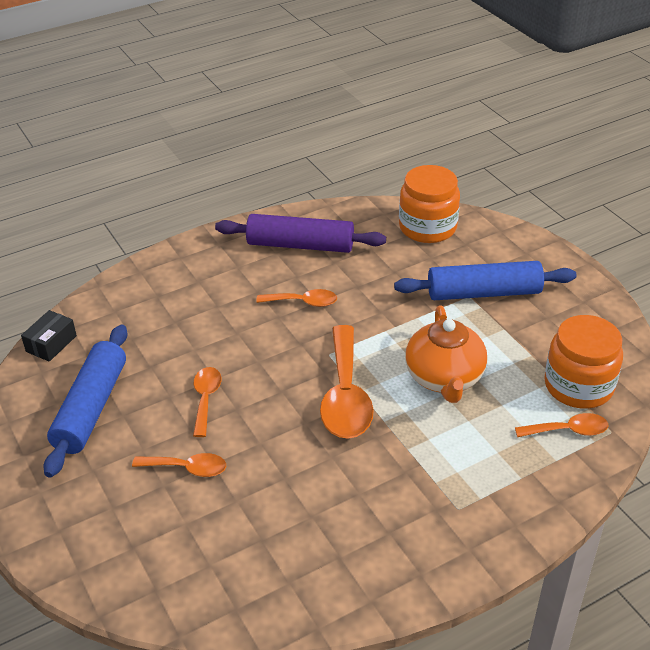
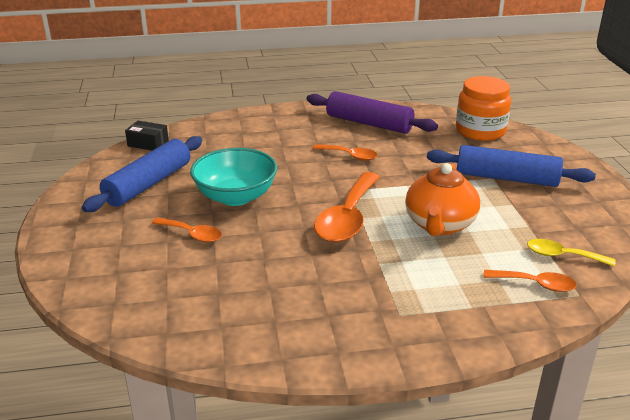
camera: 20 degrees right, 10 degrees down
black box [21,310,77,362] -> black box turned 60 degrees clockwise [125,121,169,151]
orange spoon [193,367,221,437] -> turquoise bowl [190,148,277,206]
orange jar [544,315,623,409] -> yellow spoon [527,239,616,266]

